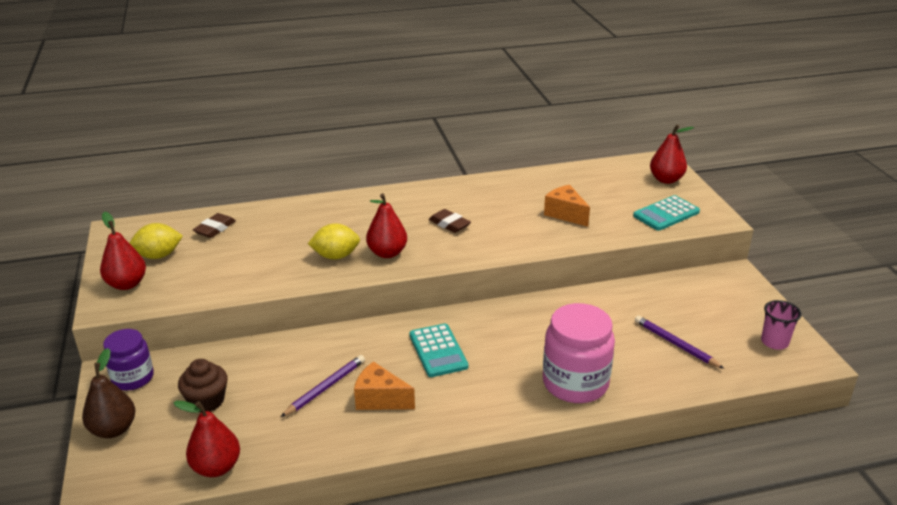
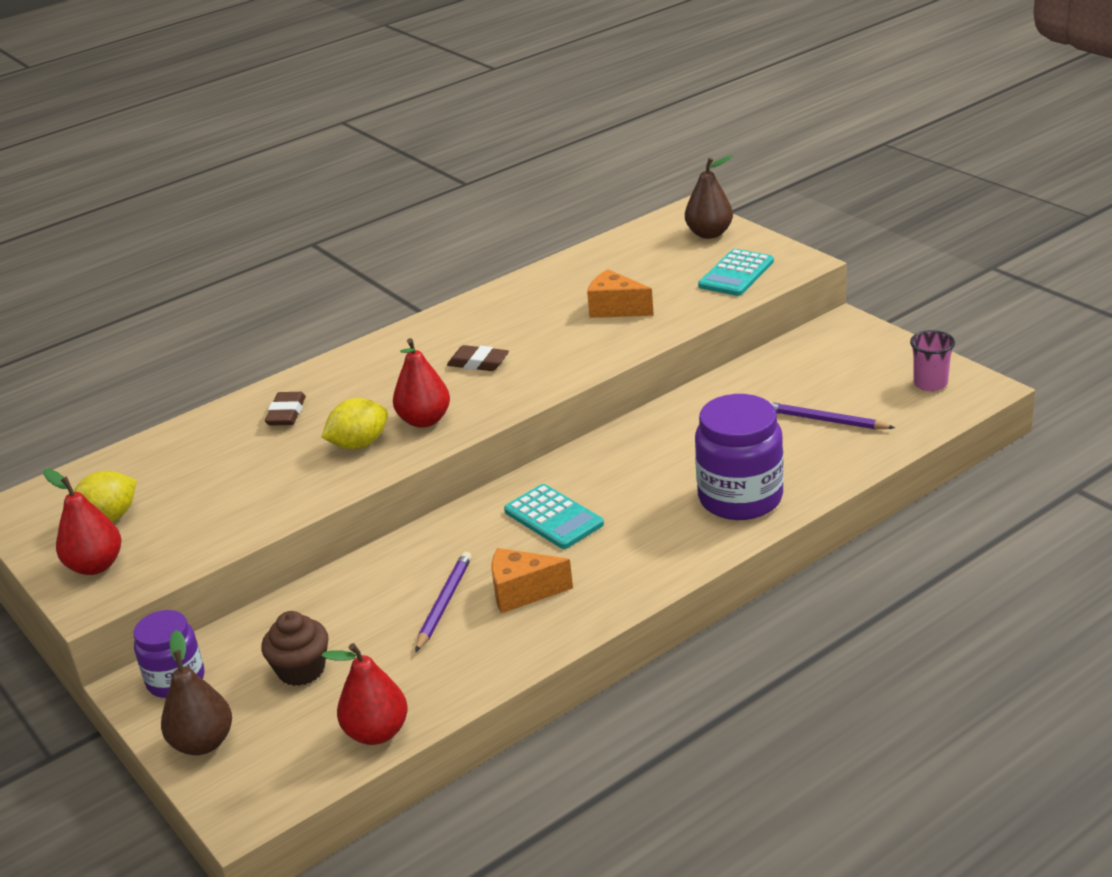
camera: 20 degrees left, 0 degrees up
brown eraser [193,213,236,238] -> brown eraser moved to [265,392,306,426]
pink jar [543,303,615,403] -> purple jar [695,394,784,520]
red pear [650,124,694,184] -> brown pear [685,155,733,239]

